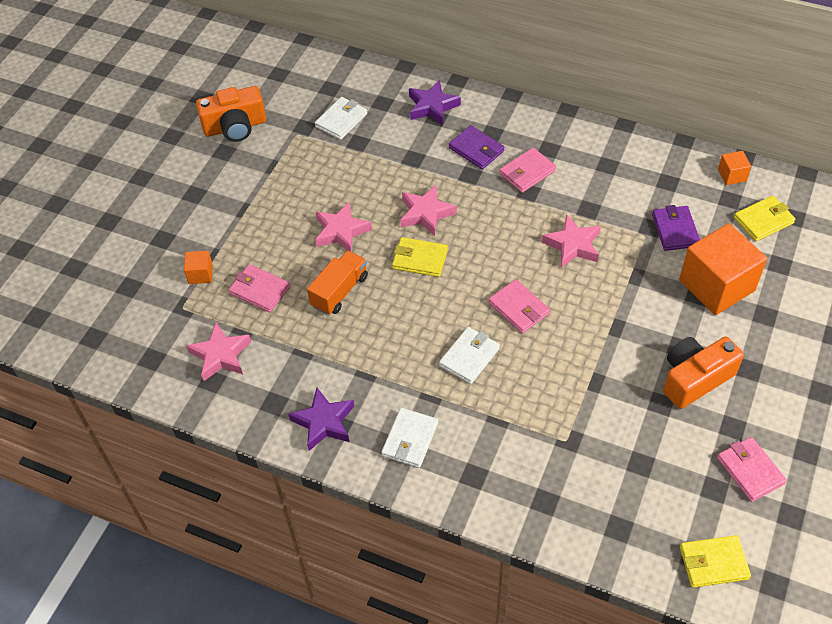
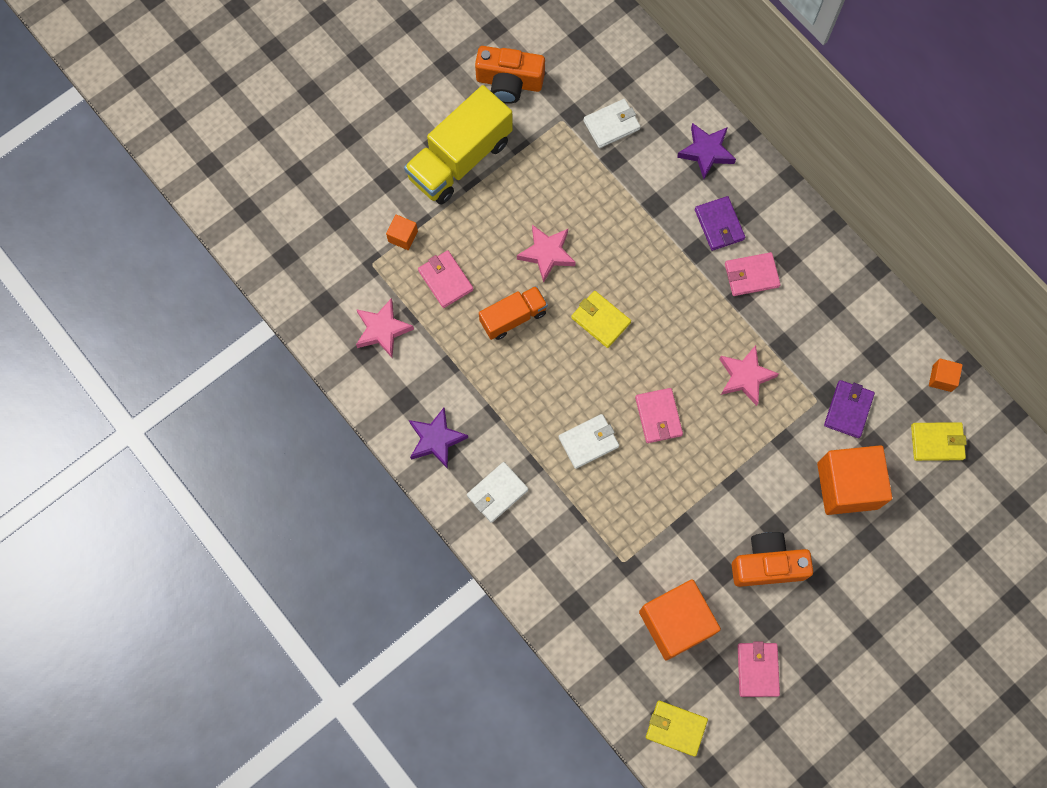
camera: 25 degrees right, 20 degrees up
pink star [400,185,457,236] -> none
none -> yellow truck [404,85,513,205]
none -> orange cube [639,579,721,661]

